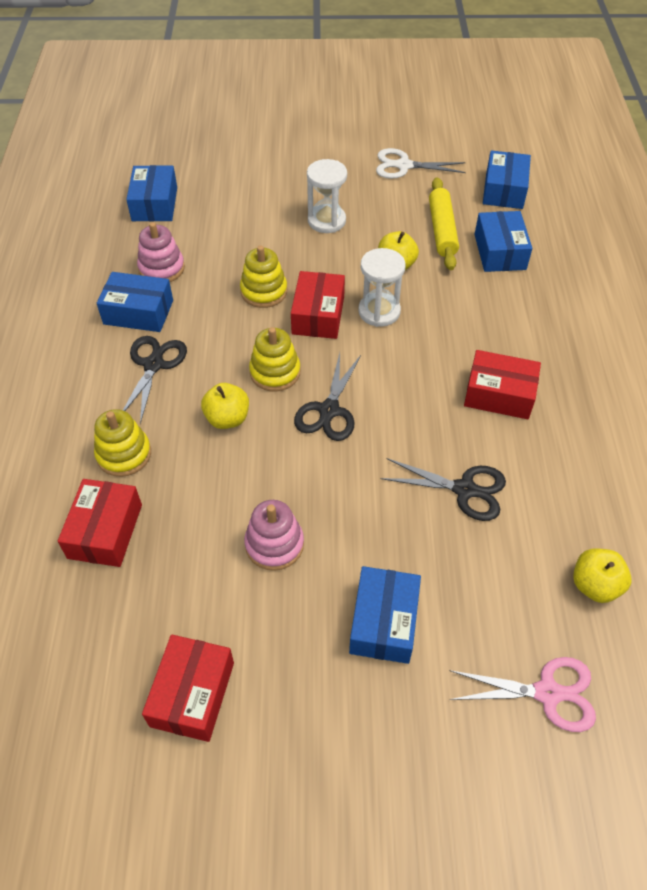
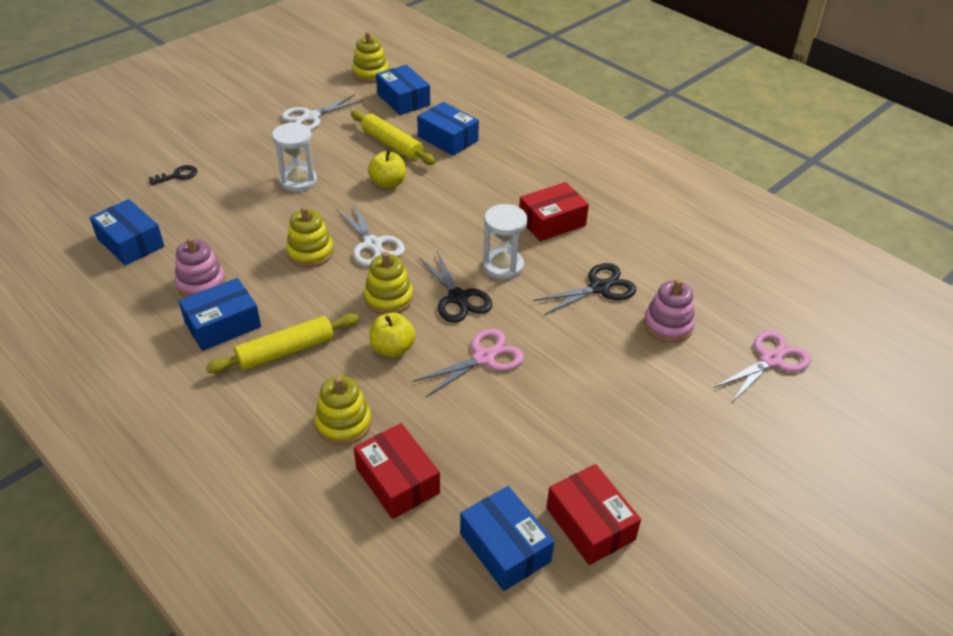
camera: 45 degrees left, 10 degrees down
black scissors [123,336,187,424] -> yellow rolling pin [206,313,359,374]
pink stacking toy [244,500,304,571] -> pink stacking toy moved to [644,279,695,343]
red box [291,271,345,339] -> white scissors [337,203,405,266]
blue box [349,566,421,664] -> blue box moved to [460,486,554,591]
white hourglass [358,248,406,327] -> white hourglass moved to [483,204,527,280]
yellow apple [573,548,631,603] -> none
none -> black key [149,165,197,185]
none -> yellow stacking toy [352,32,388,83]
none -> pink scissors [413,329,524,397]

